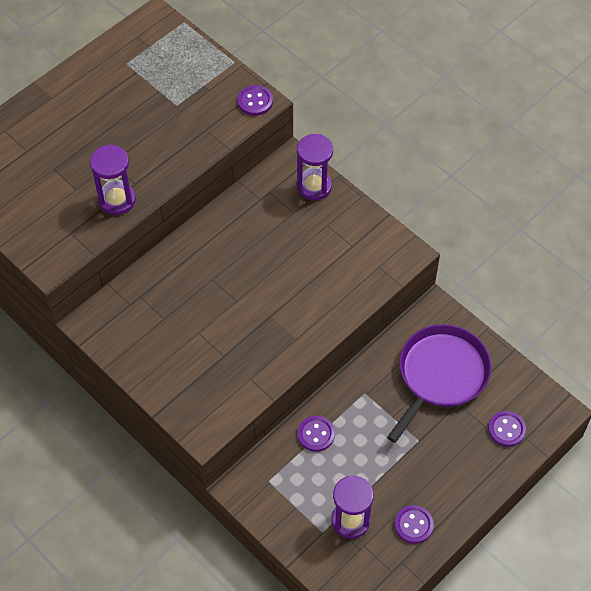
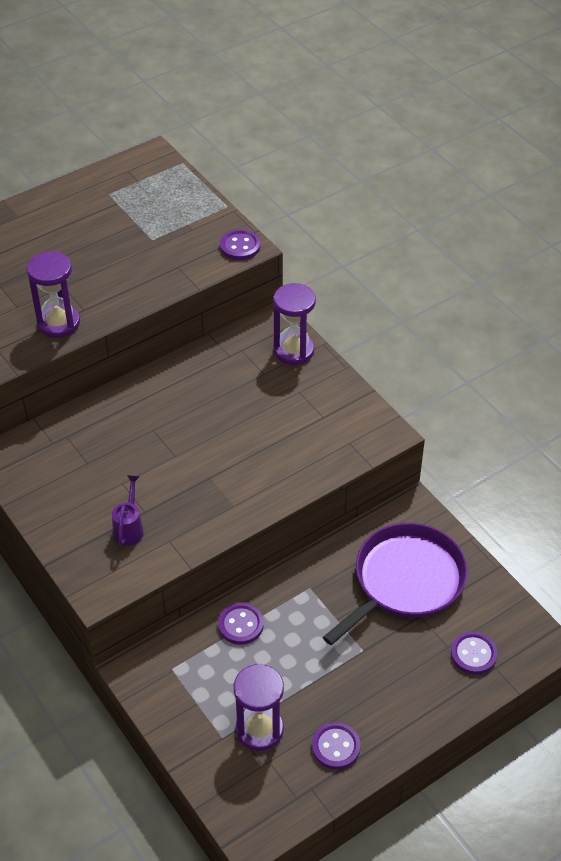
camera: 10 degrees right, 10 degrees down
none -> purple watering can [112,475,144,546]

